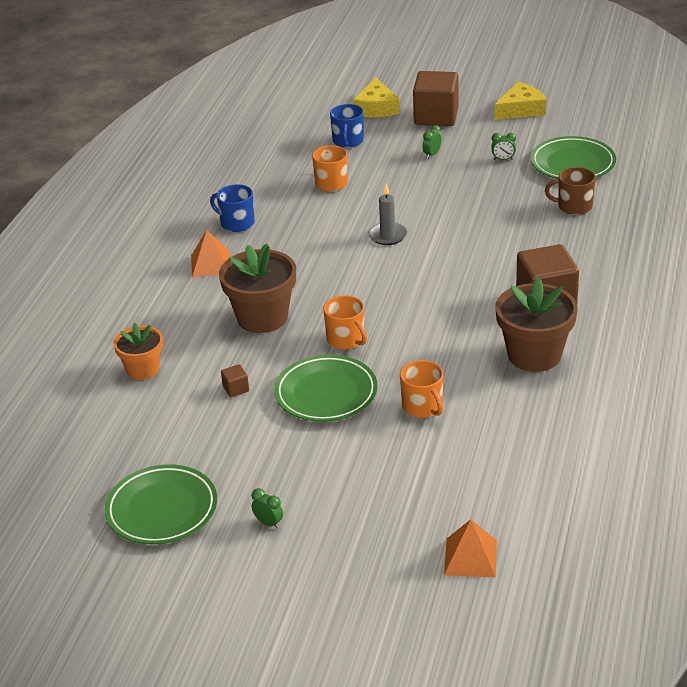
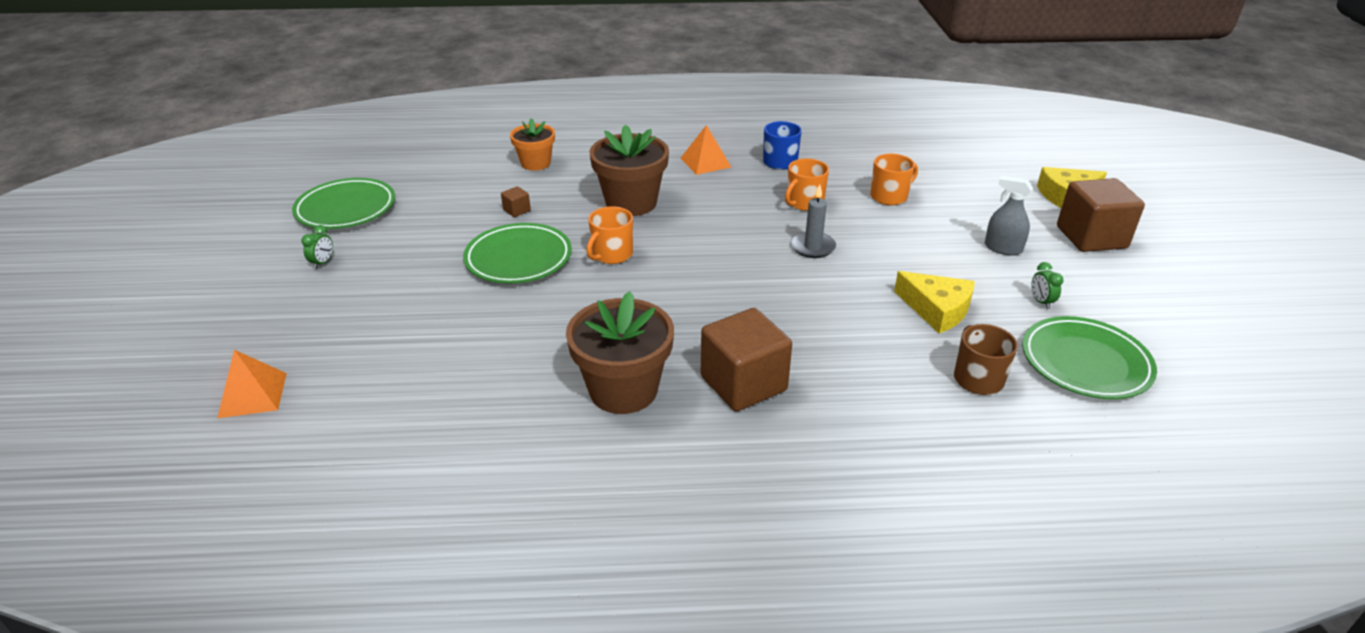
camera: 70 degrees right, 0 degrees up
blue mug [330,104,364,148] -> none
orange mug [400,360,443,418] -> orange mug moved to [785,158,829,211]
green clock [423,125,441,159] -> grey spray bottle [985,176,1033,256]
yellow cheese [494,82,547,120] -> yellow cheese moved to [894,271,975,333]

